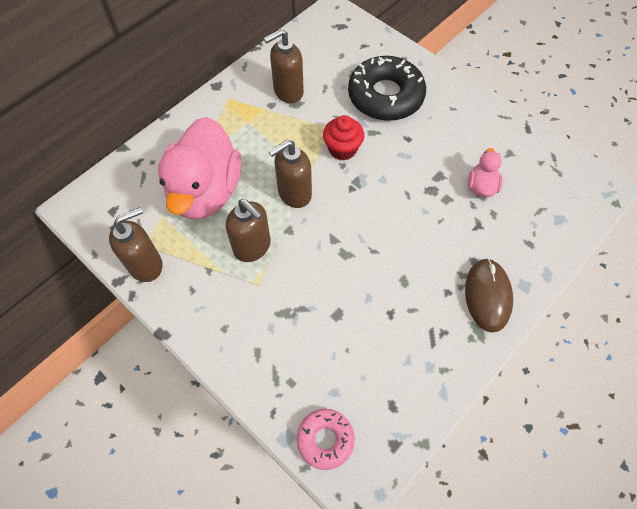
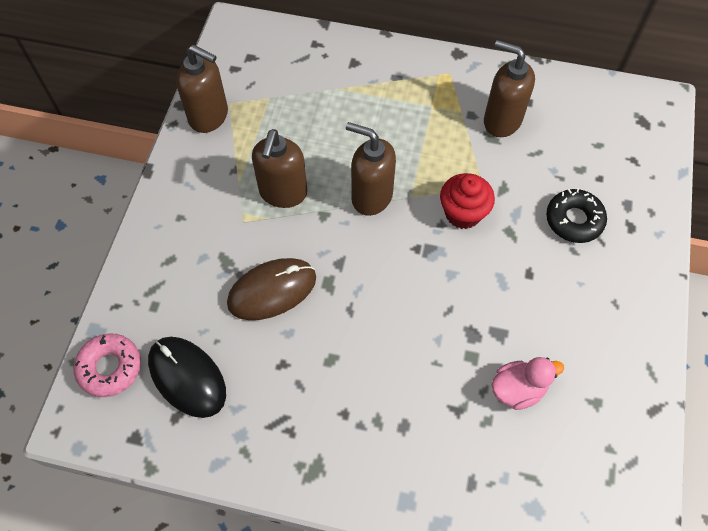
camera: 60 degrees right, 0 degrees up
pink duck [158,117,241,220] -> none
black donut [348,56,426,121] -> black donut [546,188,607,243], size x0.55
brown mouse [465,258,513,333] -> brown mouse moved to [227,258,316,320]
none -> black mouse [148,337,226,418]

